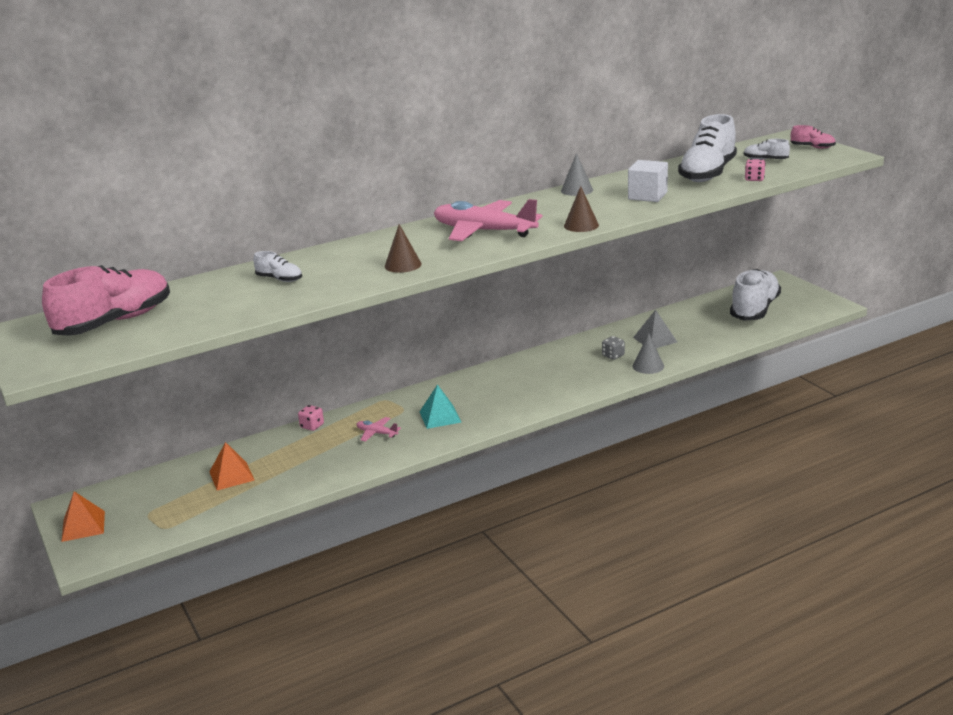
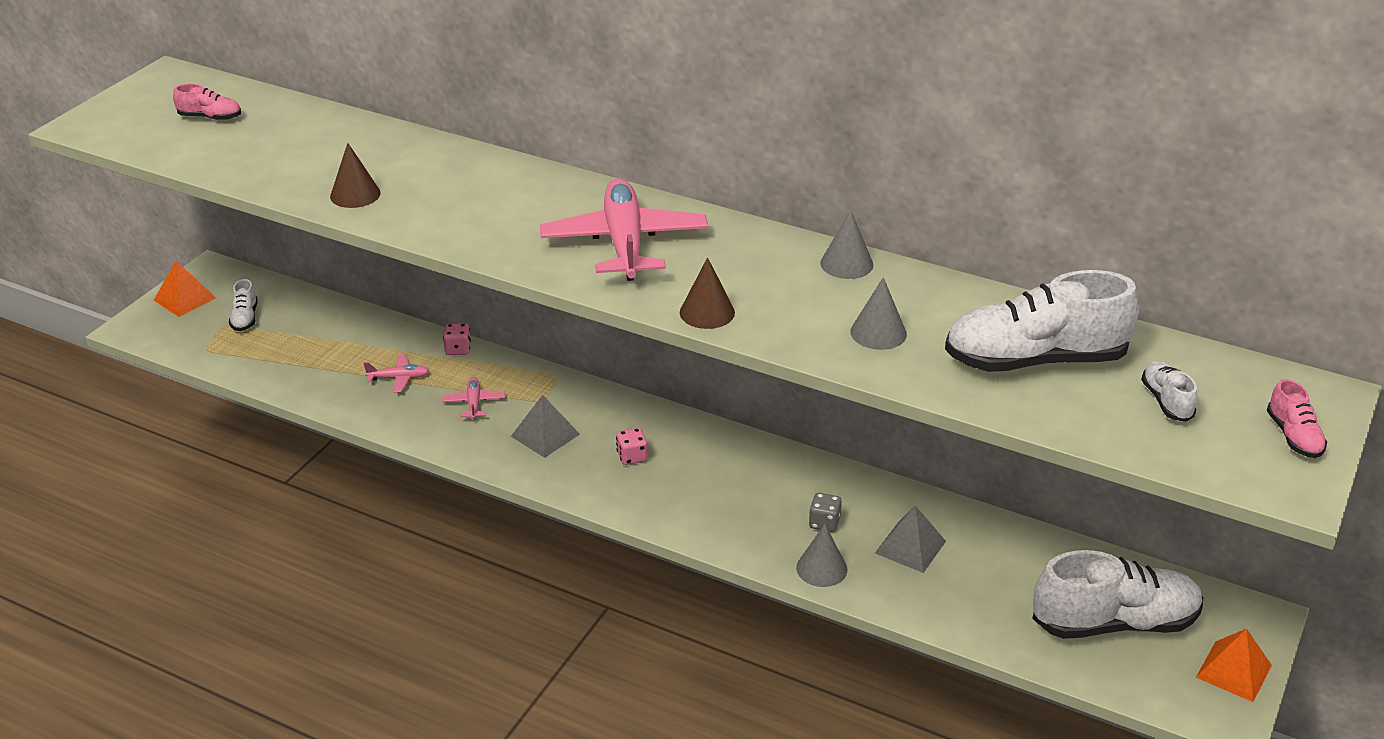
camera: 55 degrees right, 10 degrees up
pink shoe [42,265,170,336] -> pink shoe [173,84,241,120], size x0.45
orange pyramid [209,442,254,490] -> orange pyramid moved to [1196,629,1272,702]
white shoe [254,251,302,282] -> white shoe moved to [229,279,258,331]
brown cone [385,224,422,273] -> brown cone moved to [330,143,381,208]
turquoise pyramid [420,384,461,429] -> grey pyramid [511,395,580,458]
white cube [628,160,668,202] -> grey cone [850,277,907,350]
pink dice [745,159,766,181] -> pink dice moved to [616,428,648,465]
none -> pink plane [364,354,429,393]

